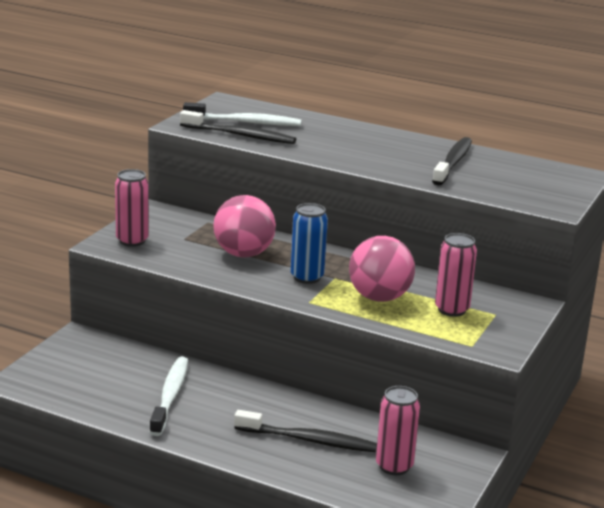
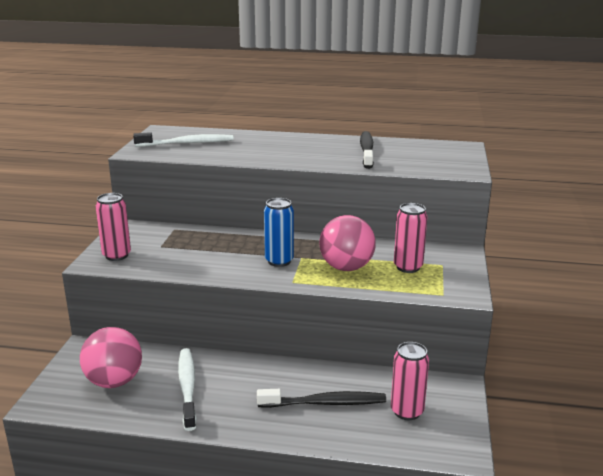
camera: 15 degrees left, 0 degrees up
black toothbrush [180,110,296,144] -> none
pink ball [213,195,276,257] -> pink ball moved to [80,327,142,388]

